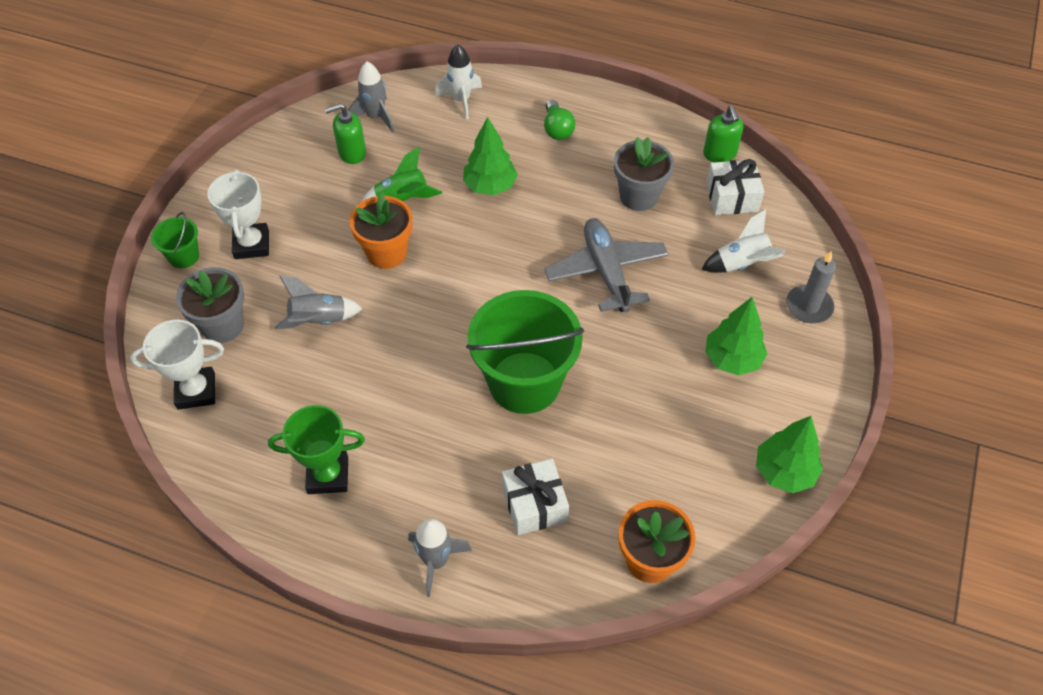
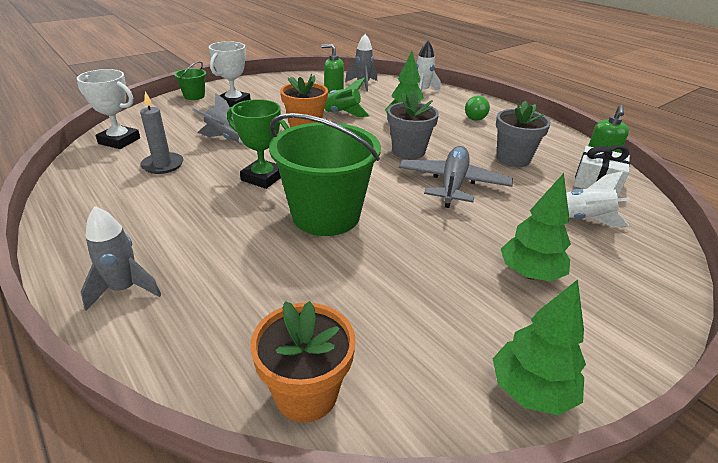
camera: 30 degrees right, 20 degrees down
grey flower pot [176,267,244,343] -> grey flower pot moved to [387,91,439,159]
green trophy [268,405,365,494] -> green trophy moved to [227,99,289,189]
white gift [502,459,569,535] -> none
grey candle [786,251,836,323] -> grey candle moved to [140,91,184,174]

